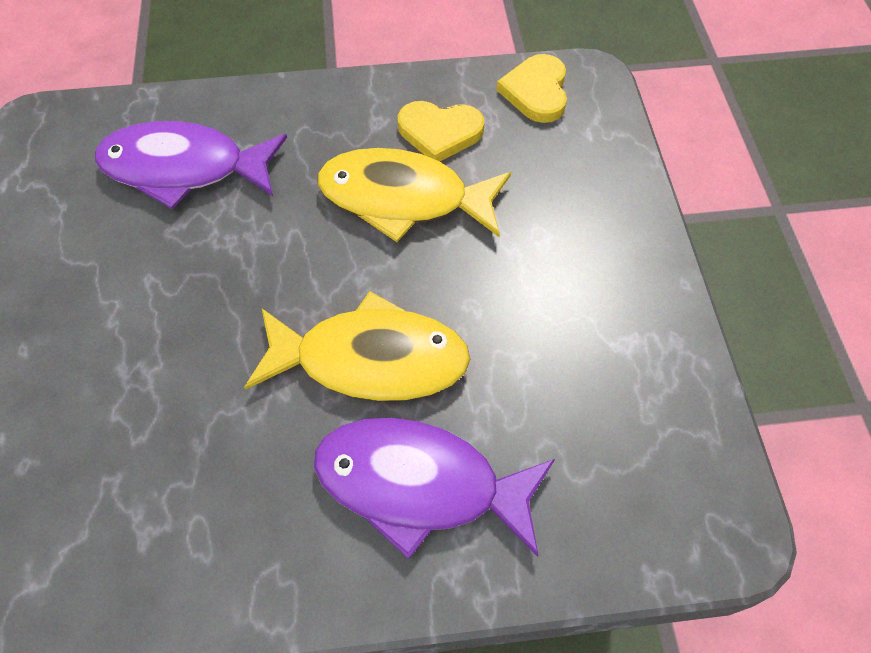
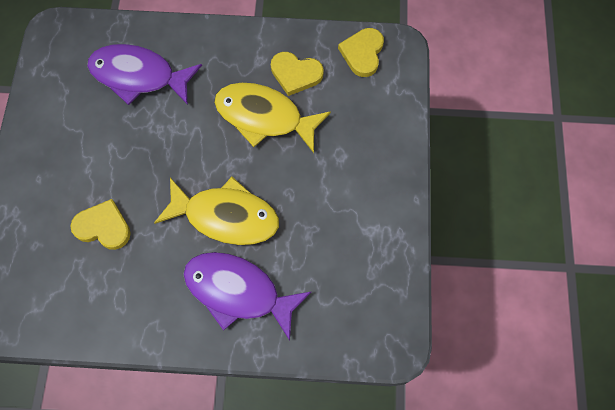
camera: 10 degrees right, 10 degrees up
none -> yellow heart [70,199,131,250]

